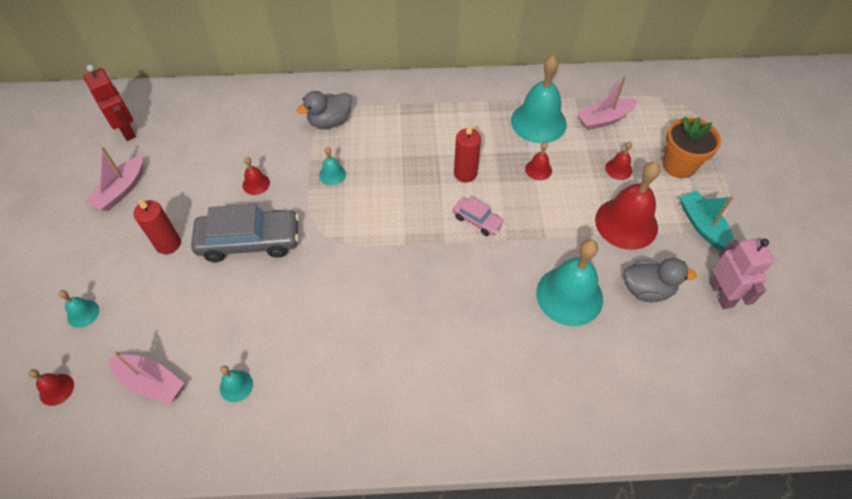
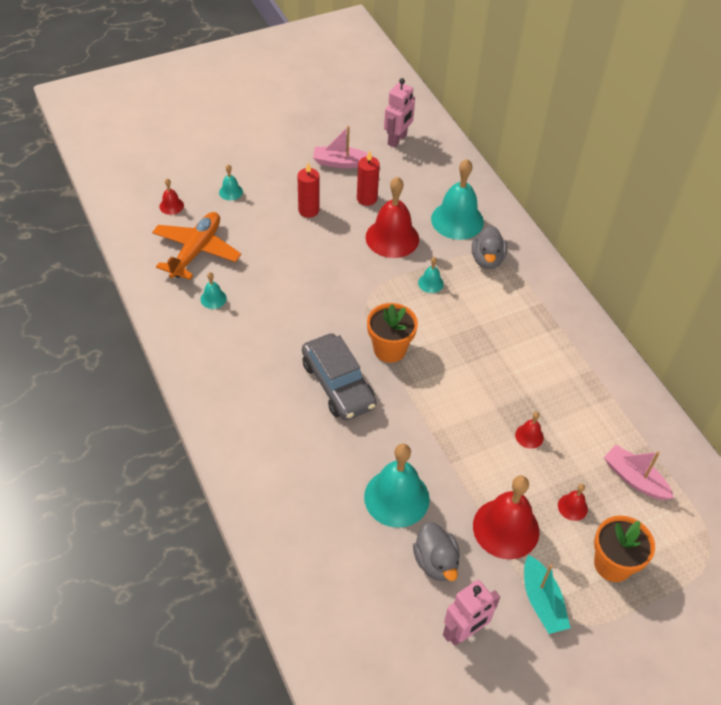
camera: 65 degrees right, 5 degrees down
red robot [83,65,136,141] -> pink robot [384,78,415,148]
pink boat [108,351,184,404] -> orange plane [152,212,241,280]
grey car [191,204,299,262] -> grey car moved to [302,333,377,420]
red bell [243,157,270,195] -> red bell [366,177,419,258], size x2.18
grey duck [296,91,352,129] -> grey duck turned 120 degrees counterclockwise [472,226,507,269]
pink car [453,197,505,236] -> none
red candle [454,124,481,182] -> red candle moved to [357,150,380,206]
turquoise bell [511,55,567,143] -> turquoise bell moved to [431,159,484,240]
turquoise boat [680,190,734,251] -> turquoise boat turned 120 degrees clockwise [524,555,571,634]
none -> orange flower pot [367,303,418,363]

